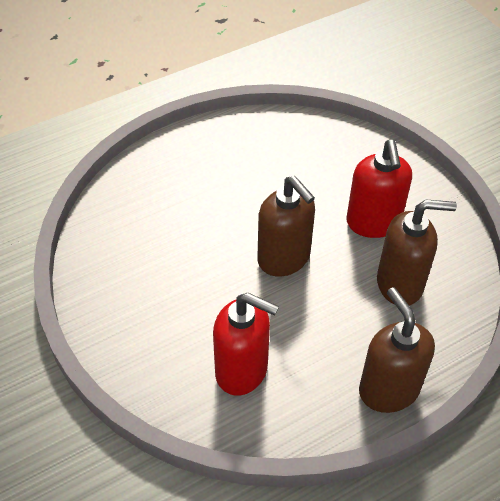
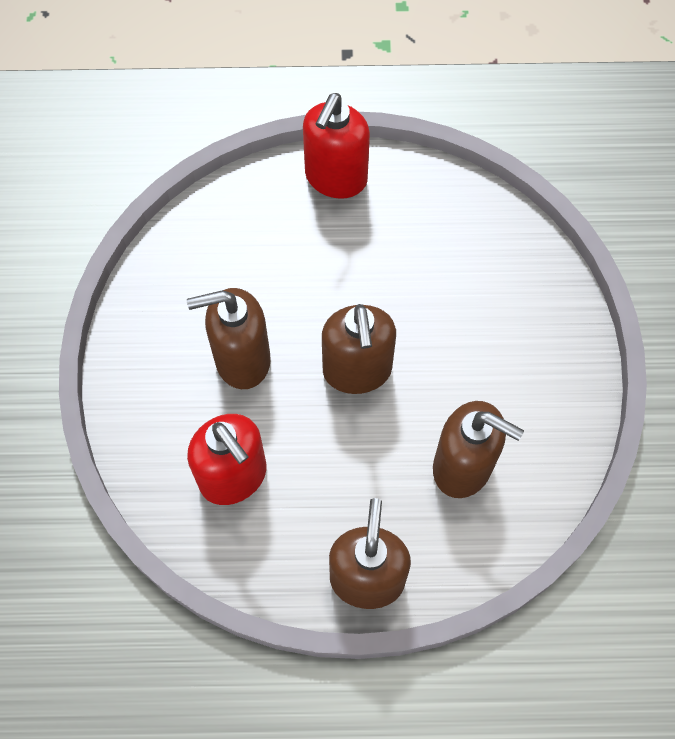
camera: 30 degrees right, 15 degrees up
red soap dispenser [347,140,412,238] -> red soap dispenser moved to [303,93,370,199]
none -> brown soap dispenser [187,288,271,389]

